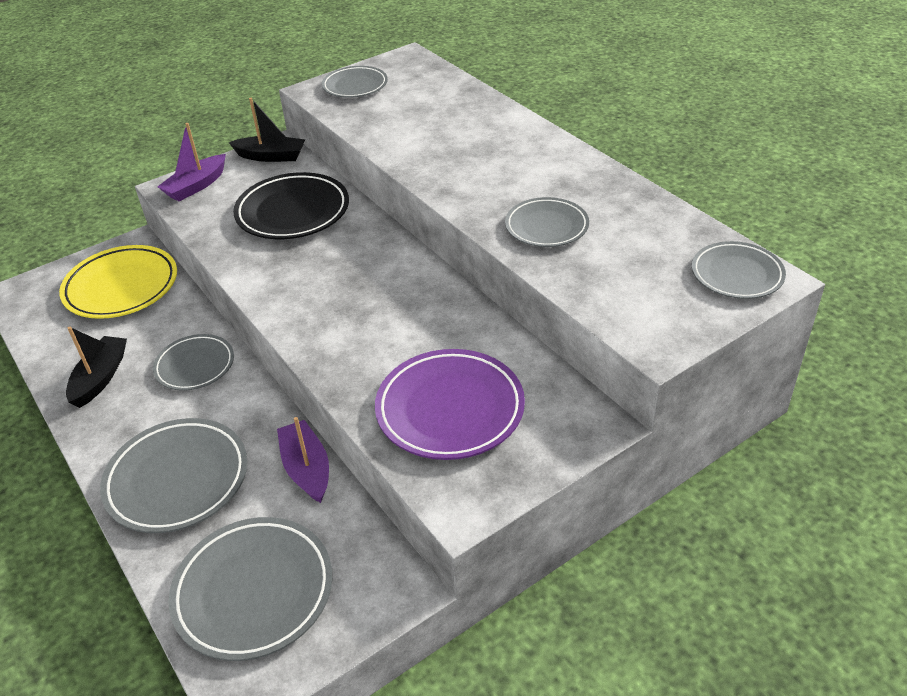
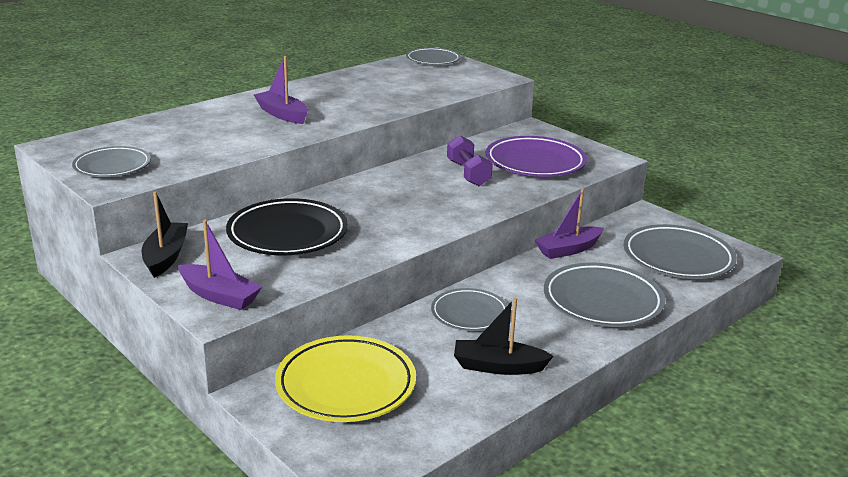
camera: 100 degrees left, 15 degrees down
grey plate [505,197,589,247] -> none
none -> purple boat [254,56,308,124]
none -> purple dumbbell [447,135,493,186]

